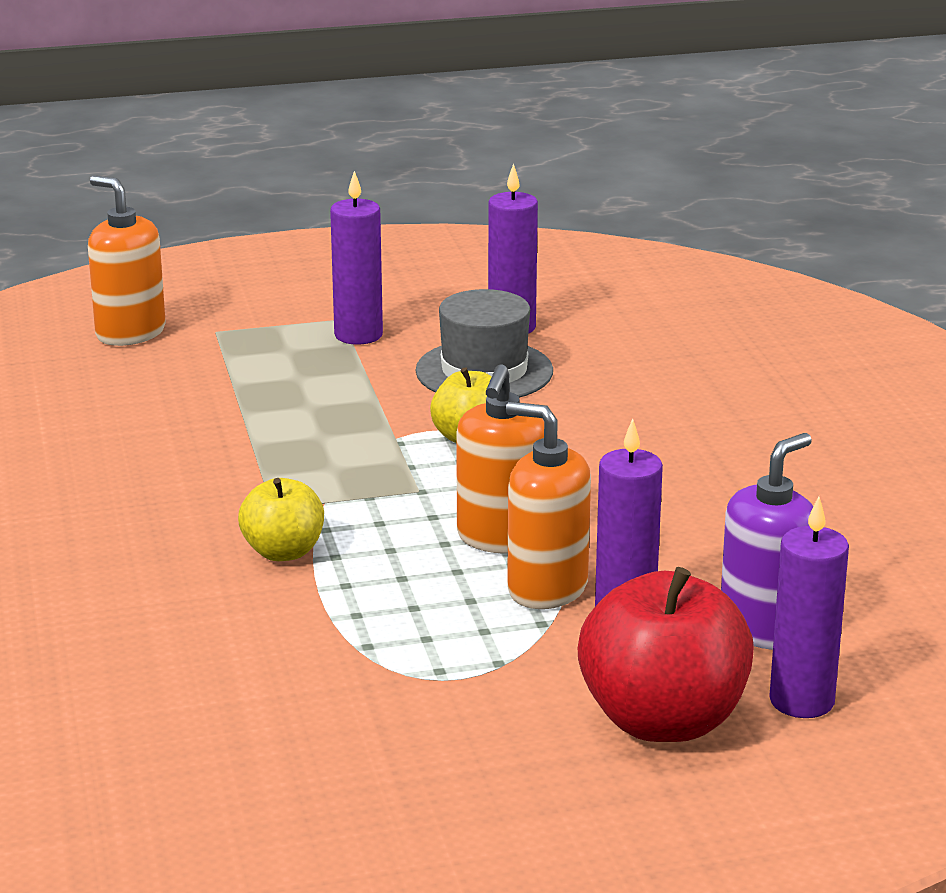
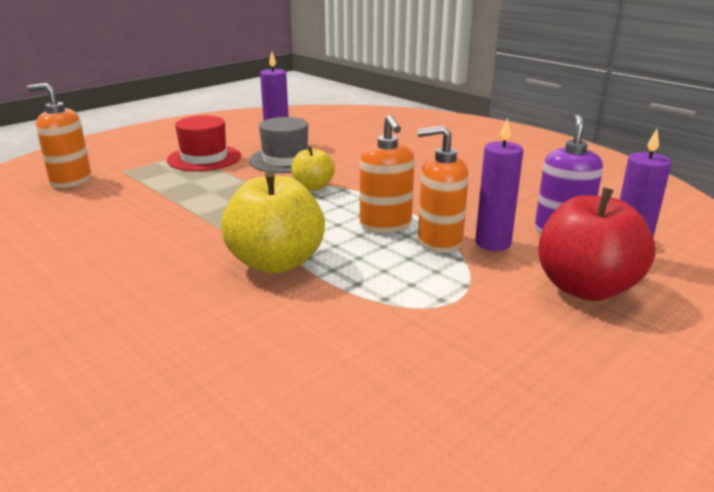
camera: 30 degrees left, 0 degrees up
yellow apple [238,478,324,561] -> yellow apple [221,171,325,274], size x1.79
purple candle [330,171,383,345] -> red hat [167,115,241,171]

